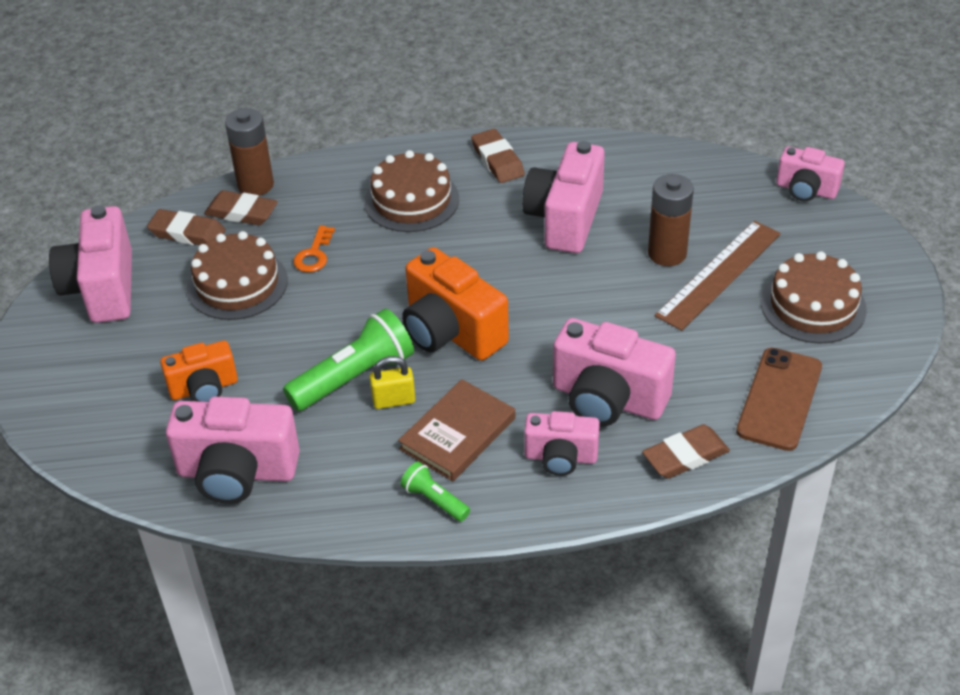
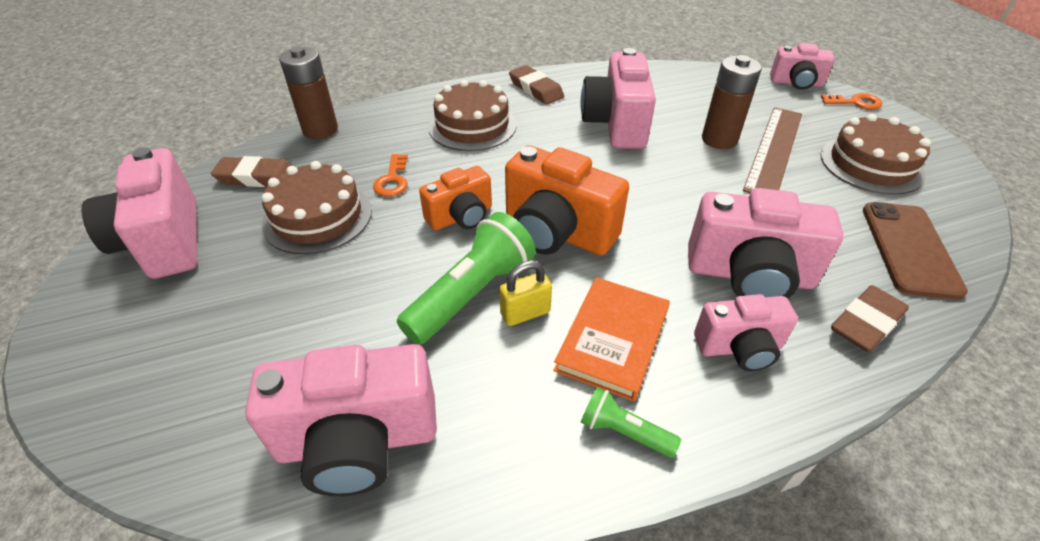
camera: 15 degrees left, 0 degrees up
orange camera [160,340,238,402] -> orange camera moved to [419,166,492,231]
brown eraser [204,190,278,225] -> none
brown book [398,379,515,481] -> orange book [554,277,670,401]
none -> orange key [821,93,882,109]

